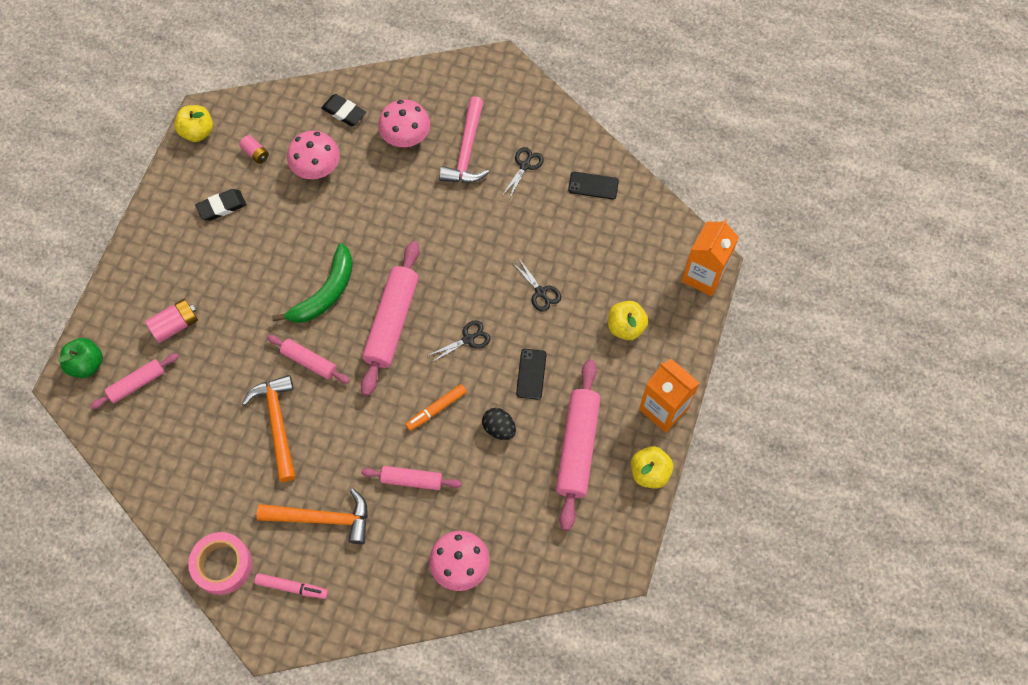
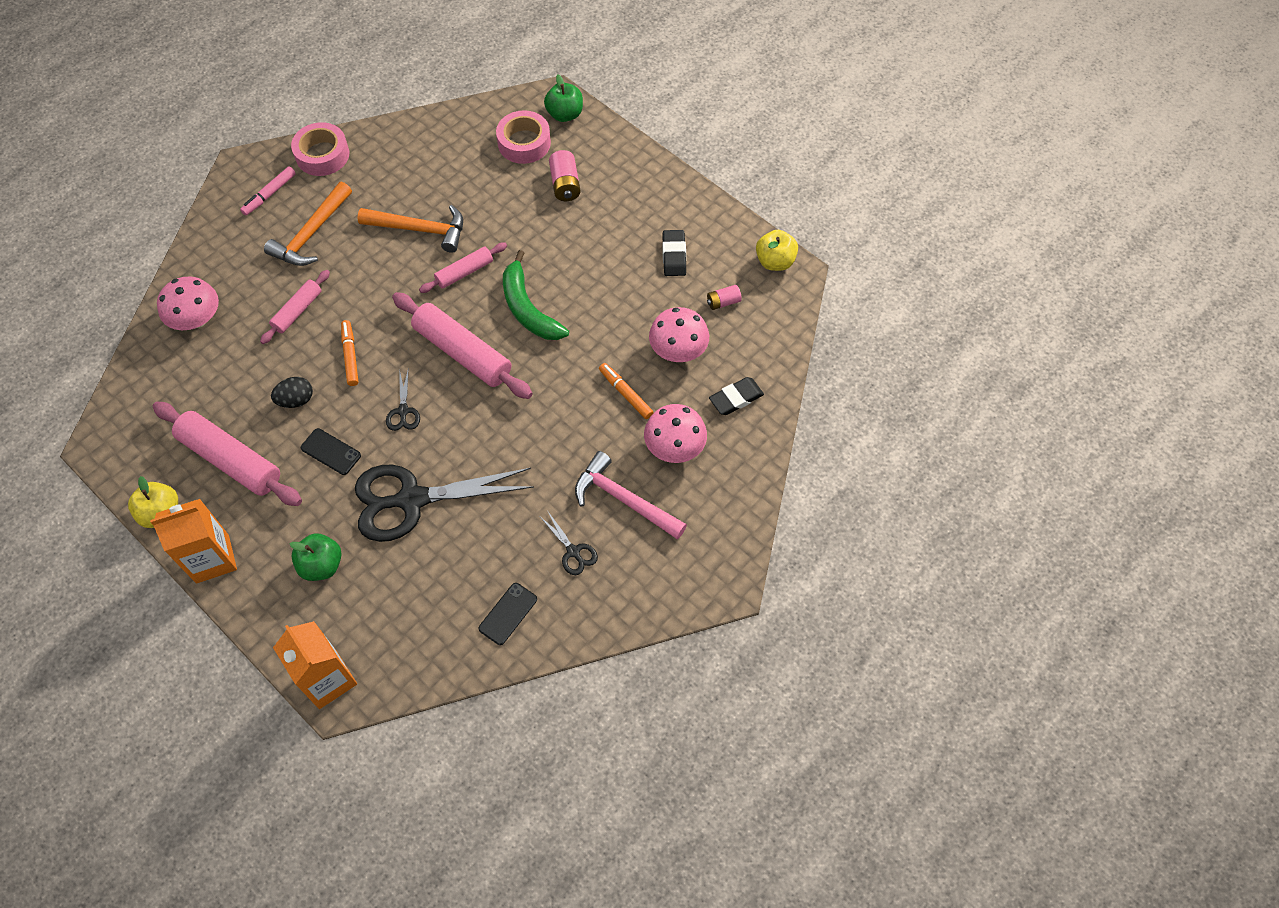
camera: 115 degrees right, 5 degrees down
pink rolling pin [90,353,179,409] -> pink tape [496,110,551,164]
black scissors [513,259,561,312] -> black scissors [355,465,534,542], size x2.37
yellow apple [608,301,648,340] -> green apple [290,533,342,581]
none -> orange marker [599,363,654,419]

